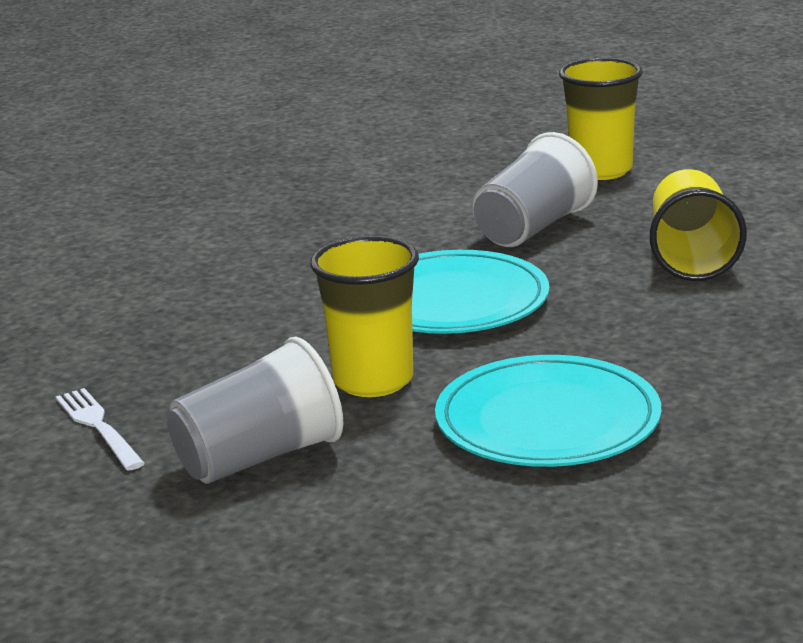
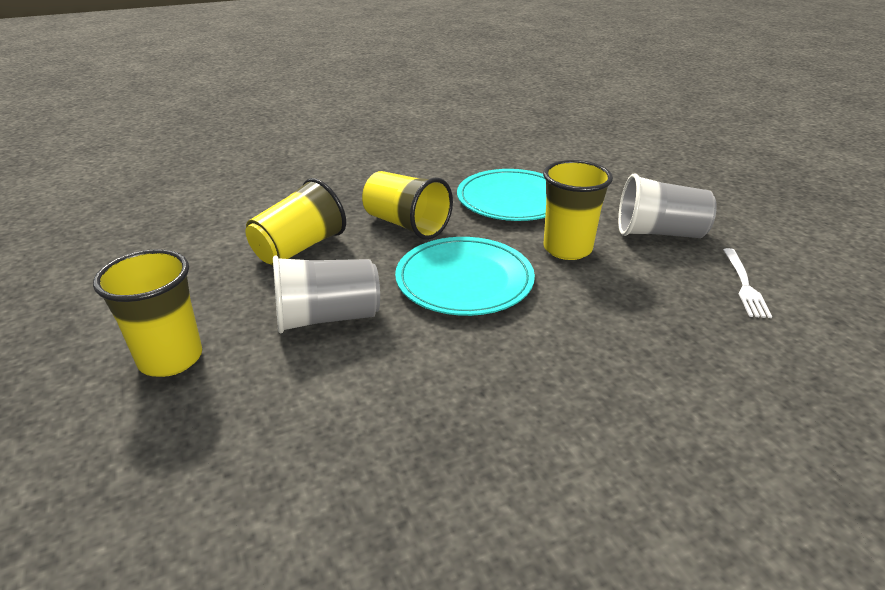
camera: 145 degrees left, 10 degrees up
none -> yellow cup [362,171,453,240]

